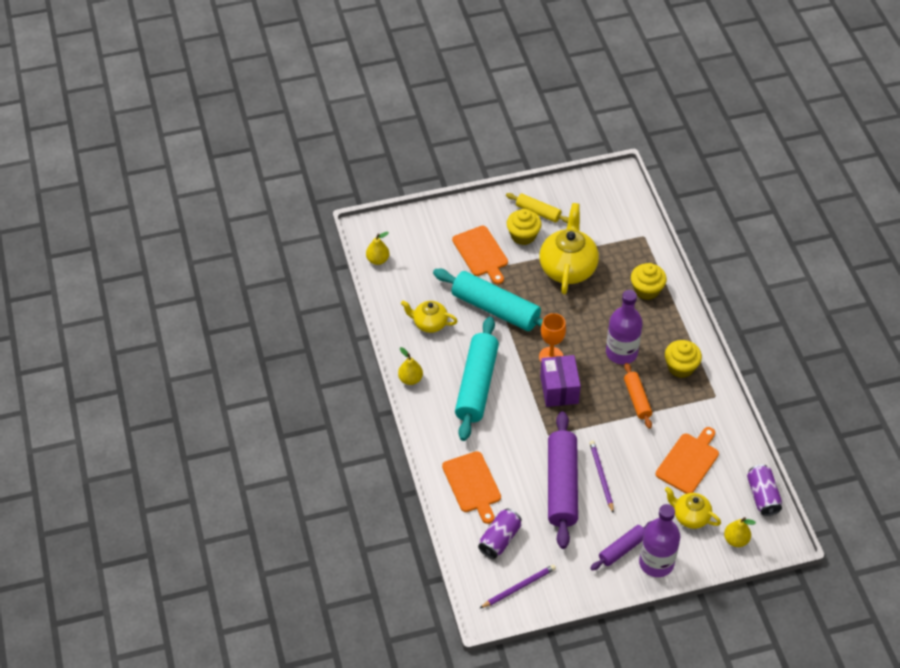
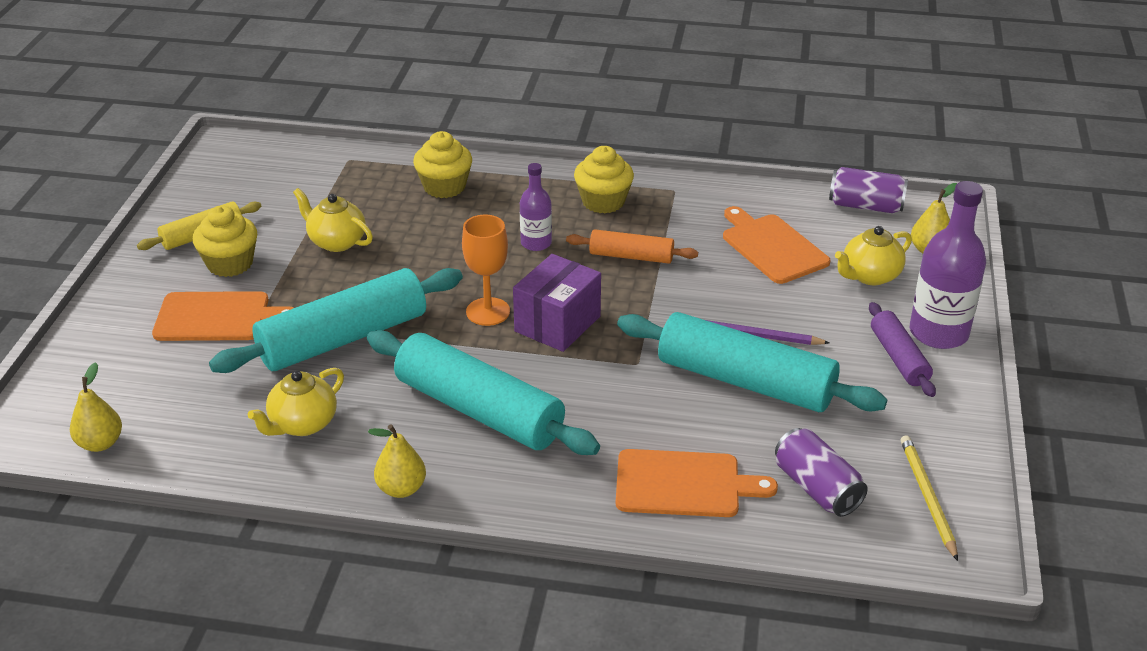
camera: 65 degrees left, 15 degrees down
purple pencil [480,564,556,608] -> yellow pencil [901,435,958,561]
yellow teapot [539,203,599,295] -> yellow teapot [293,188,373,252], size x0.57
purple box [540,355,581,407] -> purple box turned 75 degrees counterclockwise [513,254,601,352]
purple rolling pin [548,411,578,549] -> turquoise rolling pin [617,312,887,412]
purple bottle [606,290,643,364] -> purple bottle [520,163,552,251], size x0.57

